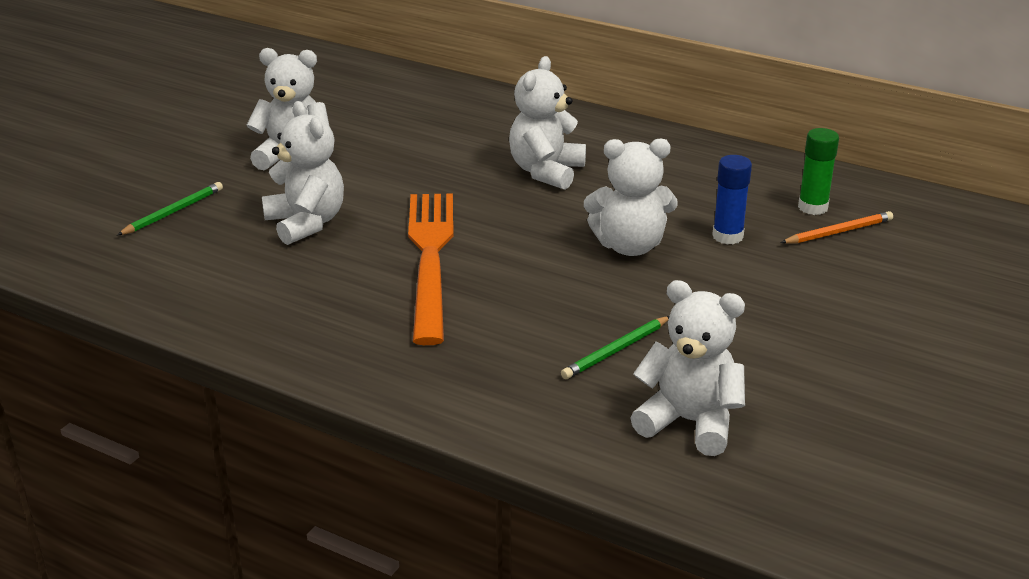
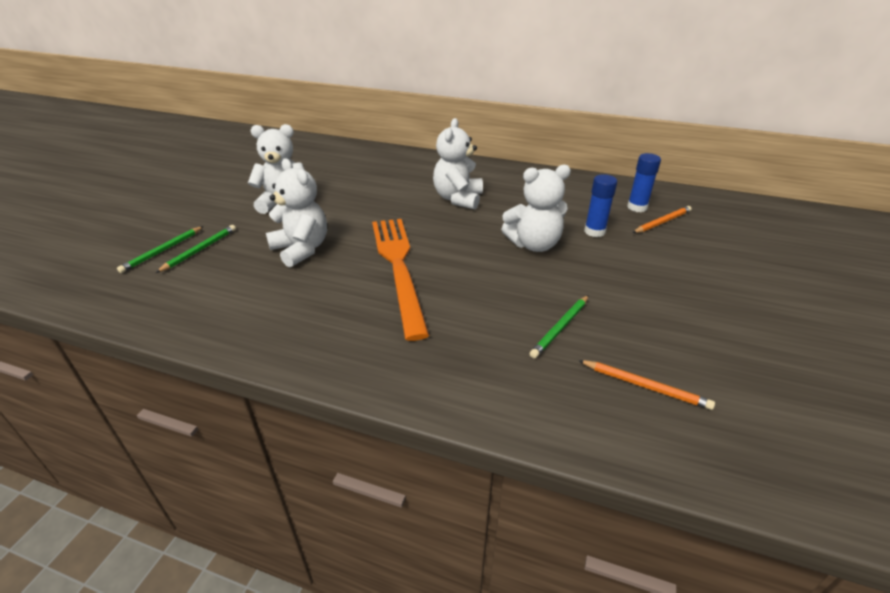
camera: 10 degrees left, 5 degrees up
white teddy bear [631,280,745,456] -> orange pencil [578,360,715,410]
green glue stick [798,128,839,215] -> blue glue stick [627,153,661,212]
none -> green pencil [117,226,204,273]

